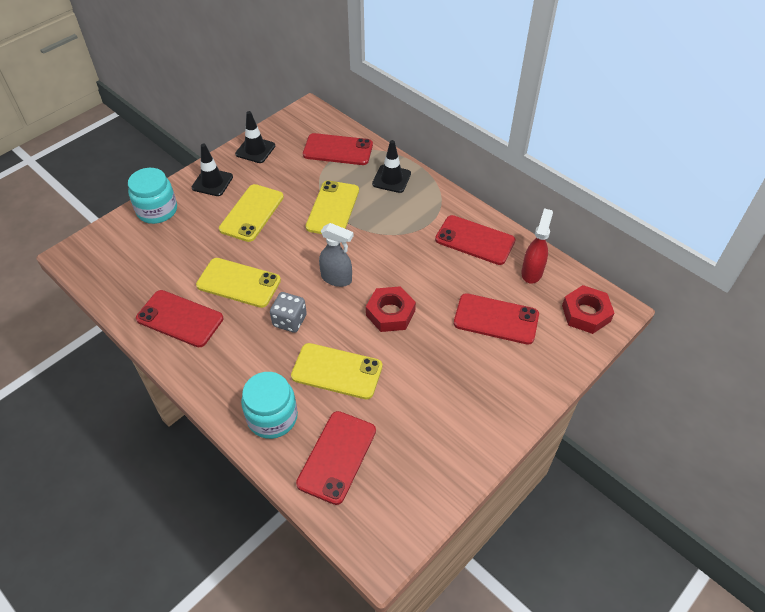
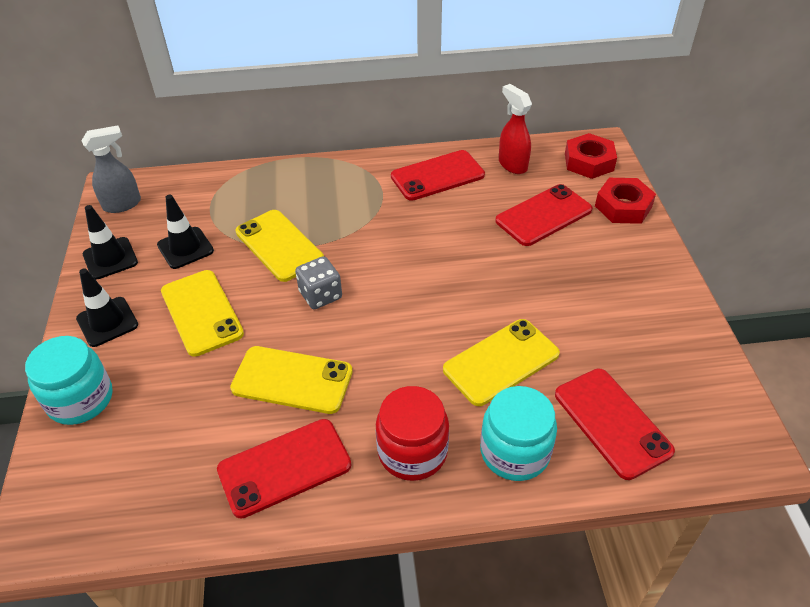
camera: 50 degrees left, 5 degrees down
yellow phone [196,258,281,308] -> yellow phone turned 45 degrees clockwise [230,346,353,414]
grey dice [270,292,307,333] -> grey dice moved to [295,256,342,309]
red phone [303,133,373,165] -> none
grey spray bottle [319,223,354,287] -> grey spray bottle moved to [81,125,141,213]
red nut [366,286,416,332] -> red nut moved to [595,178,656,224]
black traffic cone [372,140,411,193] -> black traffic cone moved to [157,195,214,269]
none -> red jar [376,386,449,481]

